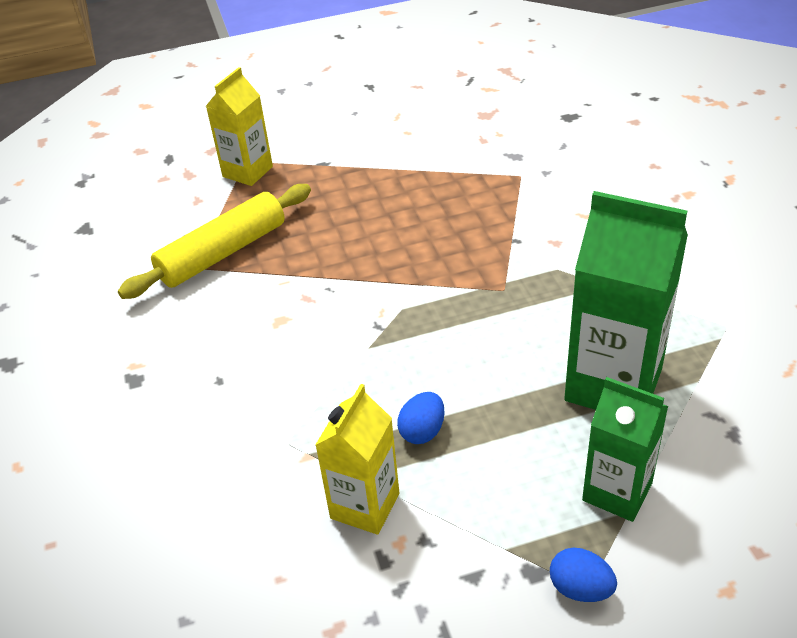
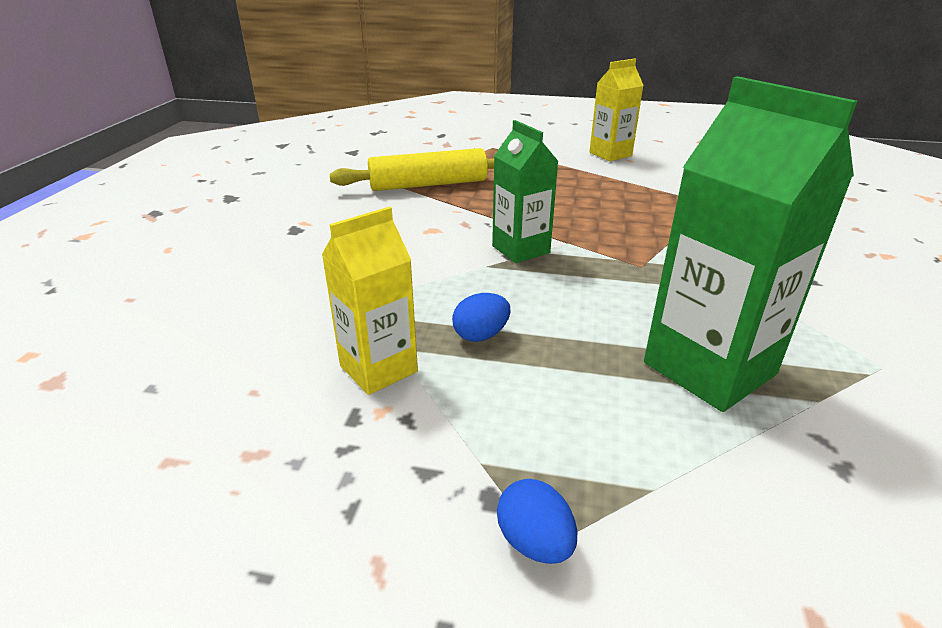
camera: 25 degrees right, 10 degrees down
yellow carton [206,67,273,186] -> yellow carton moved to [589,59,644,161]
green carton [582,377,668,522] -> green carton moved to [492,120,559,263]

